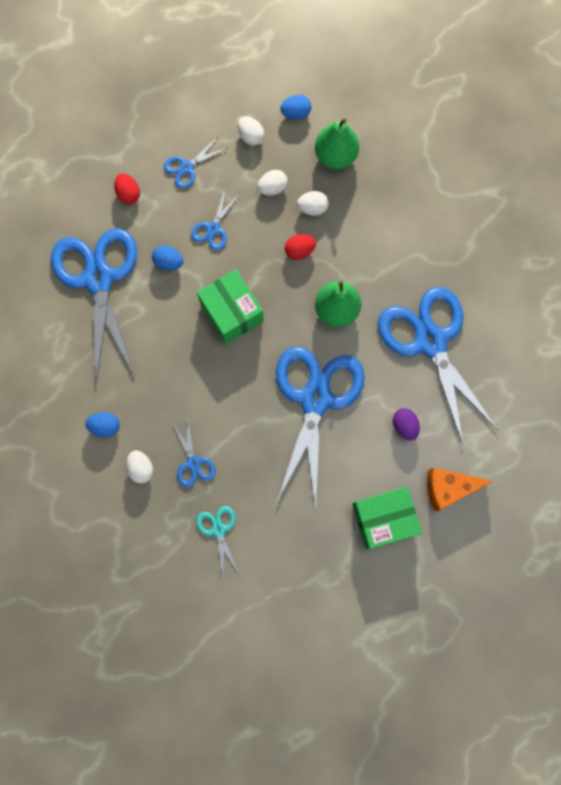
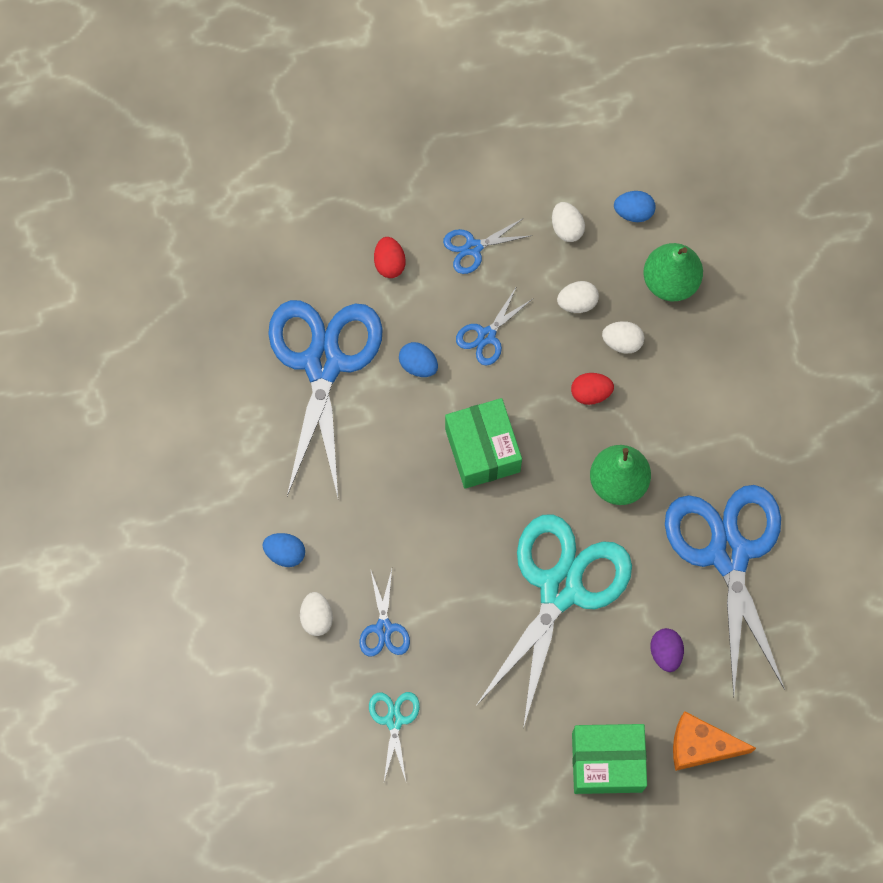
camera: 15 degrees right, 5 degrees down
blue scissors [276,346,365,509] -> turquoise scissors [476,514,632,729]

